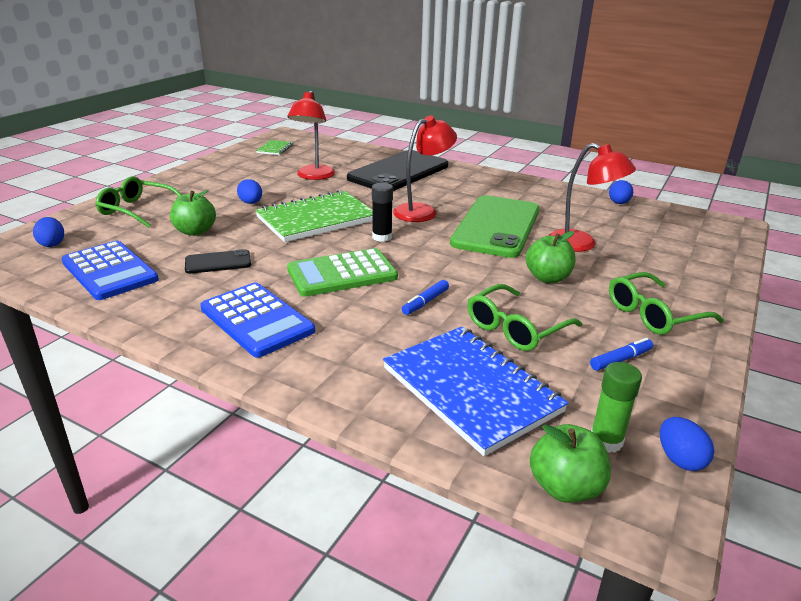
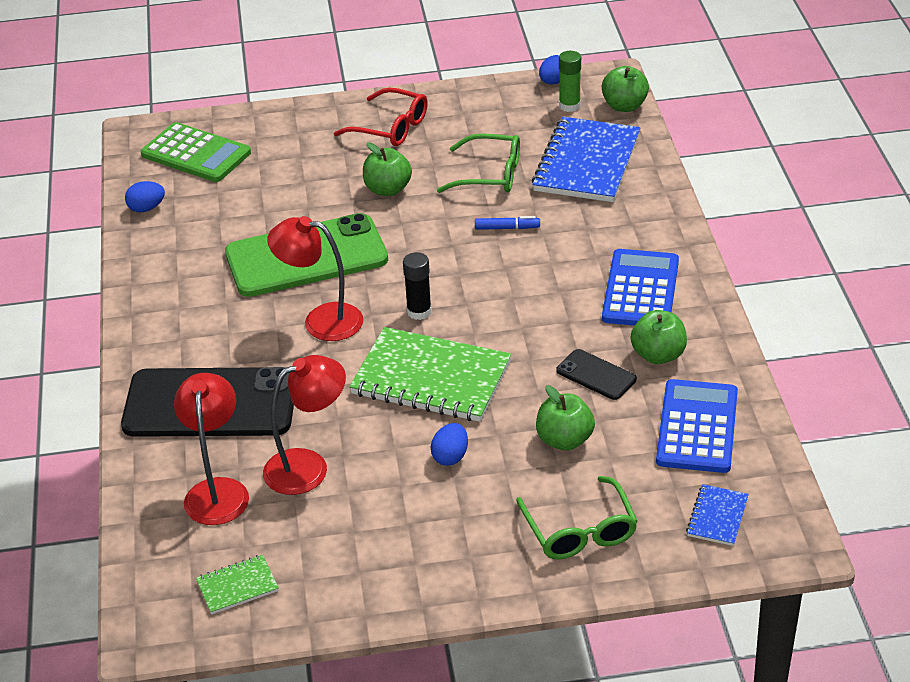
camera: 125 degrees left, 10 degrees up
blue egg [33,217,64,247] -> blue notebook [686,484,749,546]
green calculator [287,248,398,297] -> green calculator moved to [141,122,251,182]
red lamp [548,143,636,252] -> red lamp moved to [174,373,249,525]
blue marker [590,338,653,371] -> none
green glasses [609,272,724,335] -> red glasses [334,87,428,146]
none -> green apple [631,310,687,364]

